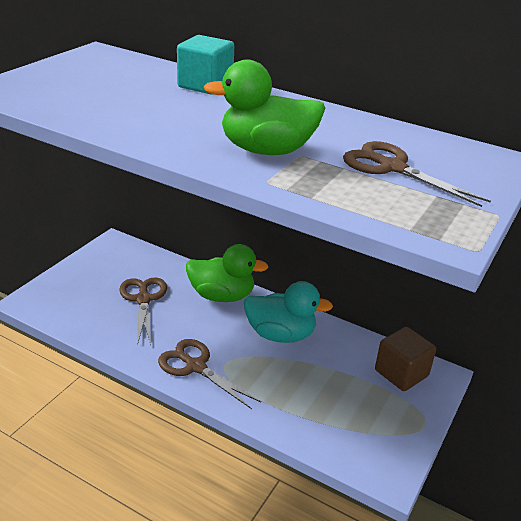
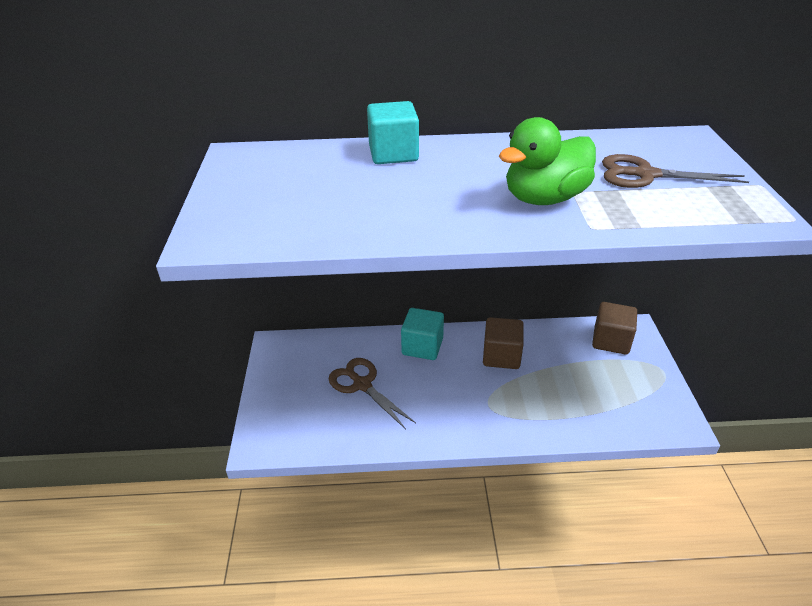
camera: 30 degrees left, 5 degrees up
brown scissors [158,339,261,409] -> none
green duck [186,244,268,302] -> turquoise cube [401,308,444,360]
turquoise duck [244,281,333,343] -> brown cube [483,317,524,369]

